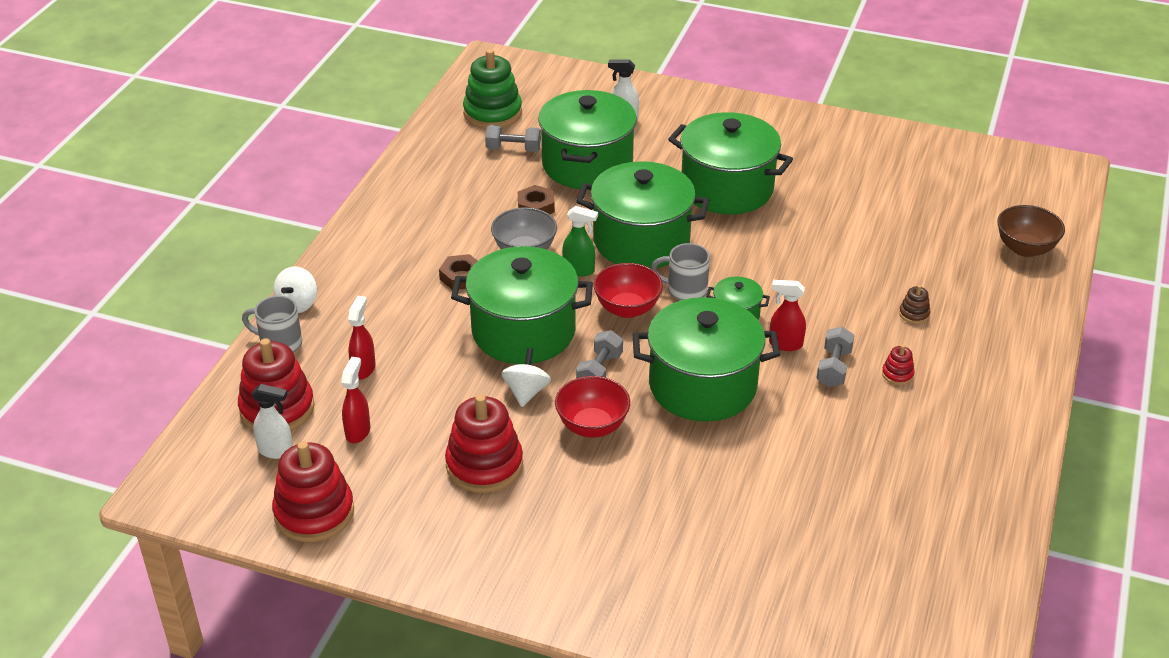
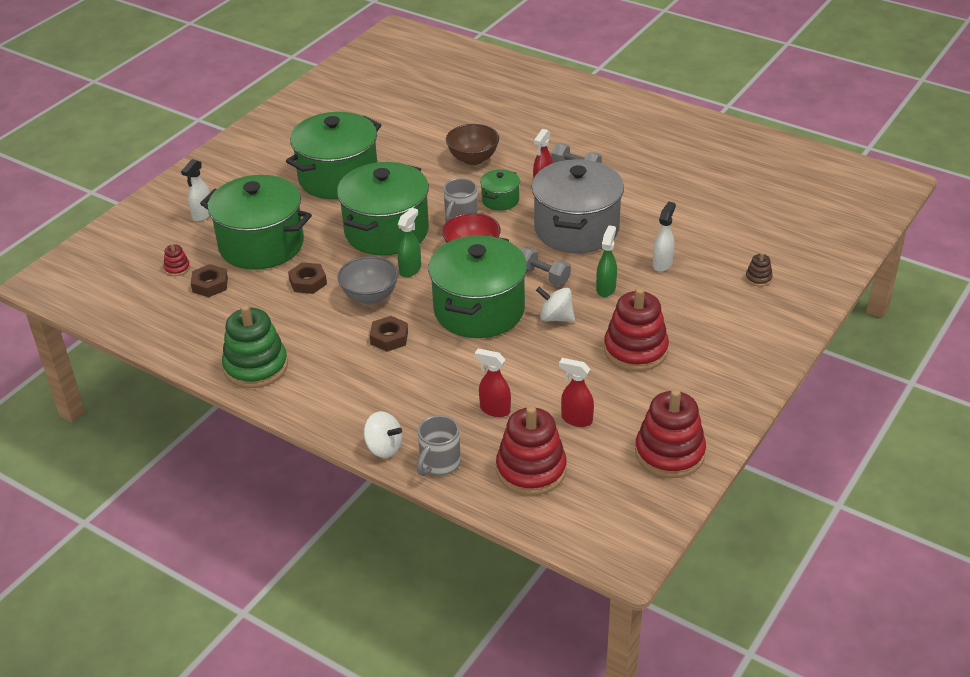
camera: 75 degrees left, 0 degrees up
white spray bottle [251,384,293,459] -> white spray bottle moved to [653,202,676,272]
green stacking toy [463,49,522,129] -> green stacking toy moved to [222,304,288,388]
grey dumbbell [485,125,541,152] -> brown nut [191,264,228,297]
red bowl [555,376,630,438] -> green spray bottle [596,225,617,297]
green pot [633,297,780,422] -> grey pot [532,159,624,253]
red stacking toy [882,345,915,385] -> red stacking toy moved to [163,243,190,276]
brown stacking toy [899,285,930,324] -> brown stacking toy moved to [745,252,773,287]
brown bowl [997,205,1065,257] -> brown bowl moved to [446,124,499,165]

